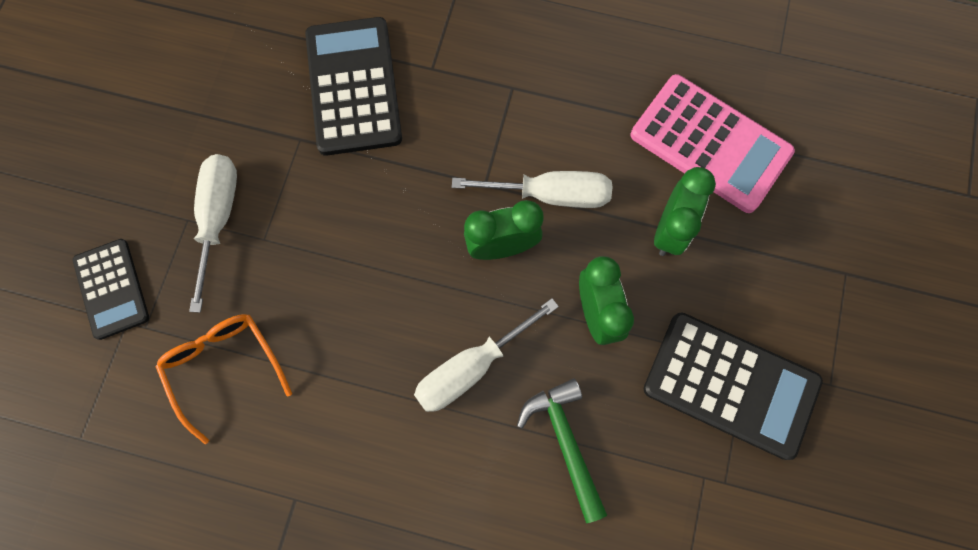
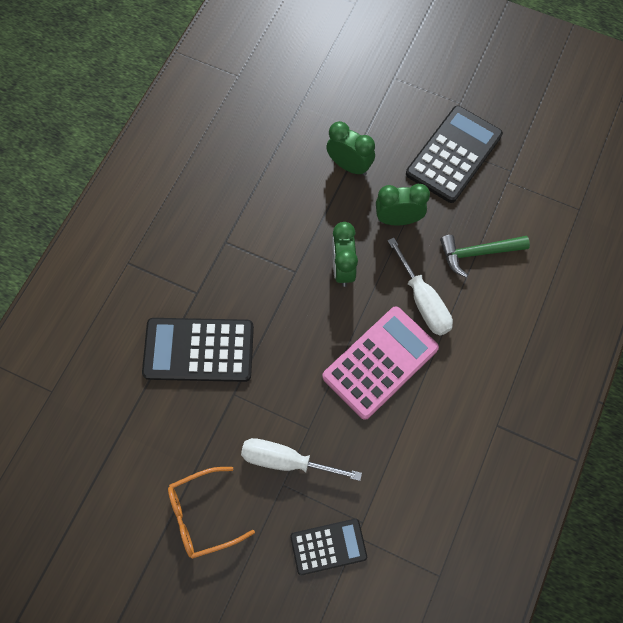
camera: 80 degrees left, 5 degrees down
orange glasses [156,314,292,444] -> orange glasses moved to [168,467,255,559]
white screwdriver [452,171,612,208] -> none
pink calculator [631,74,795,213] -> pink calculator moved to [322,307,439,420]

